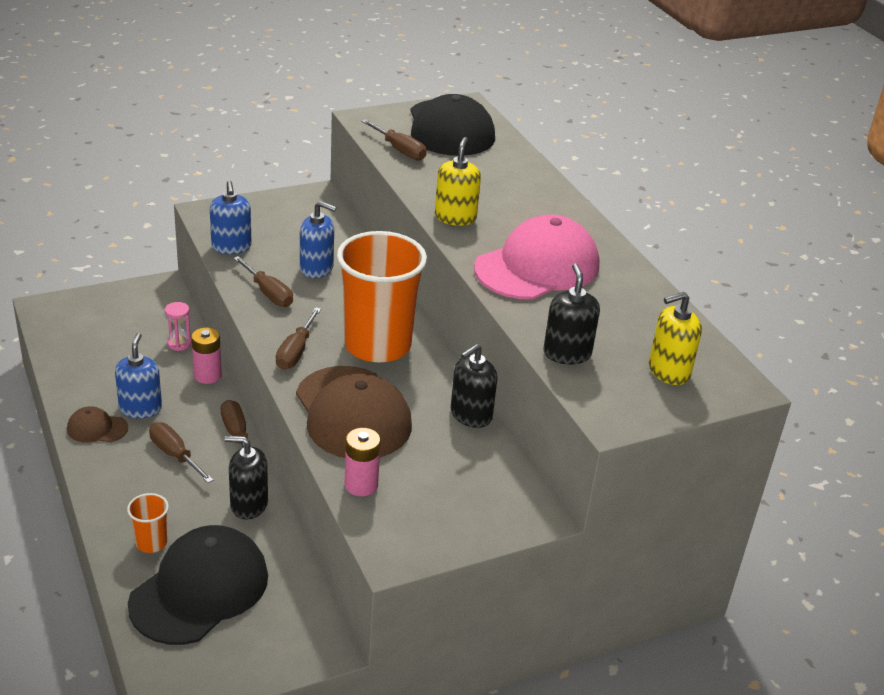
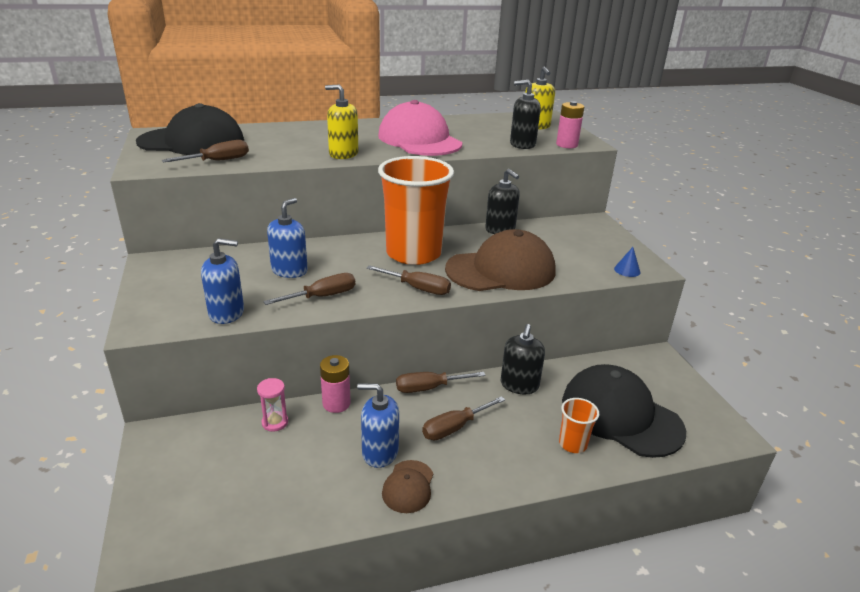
camera: 80 degrees left, 5 degrees down
pink battery [344,428,381,496] -> pink battery moved to [556,101,584,148]
none -> blue cone [614,247,640,277]

